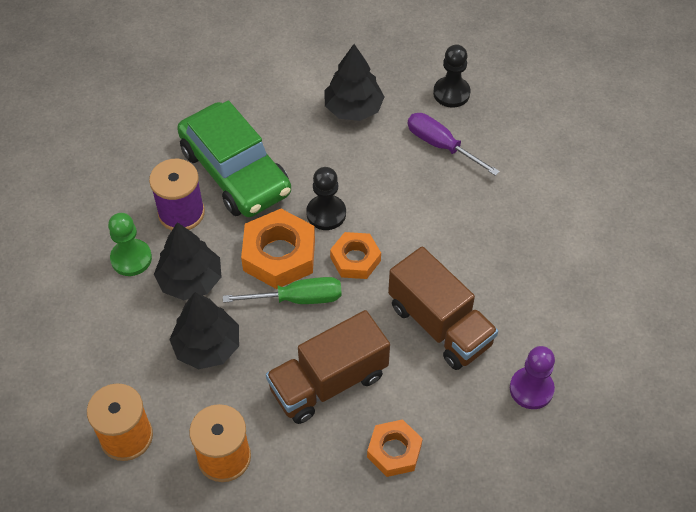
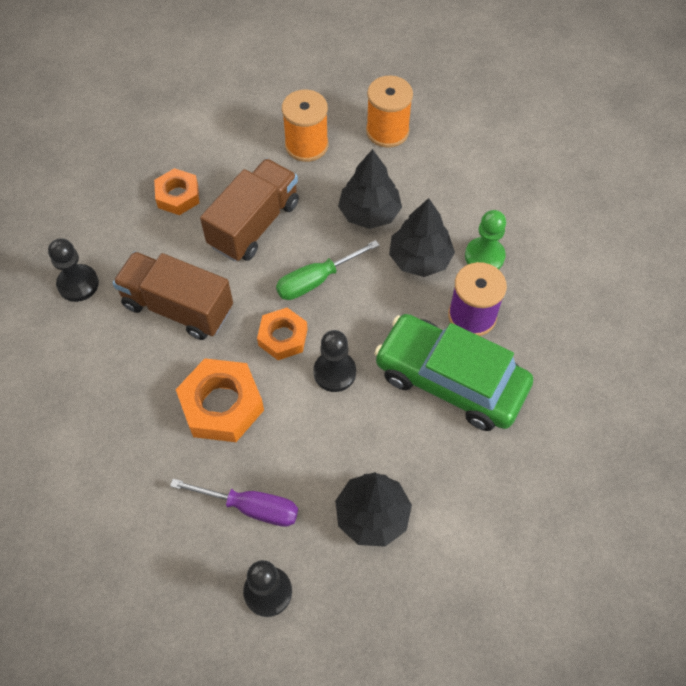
camera: 155 degrees right, 5 degrees up
orange nut [241,209,315,289] -> orange nut moved to [176,358,264,442]
purple pawn [510,346,555,409] -> black pawn [48,238,99,302]

